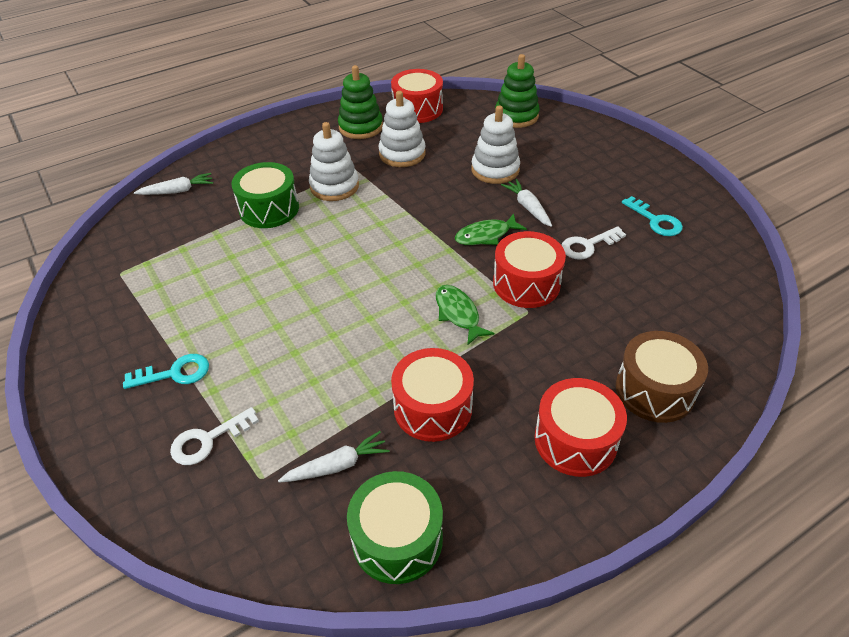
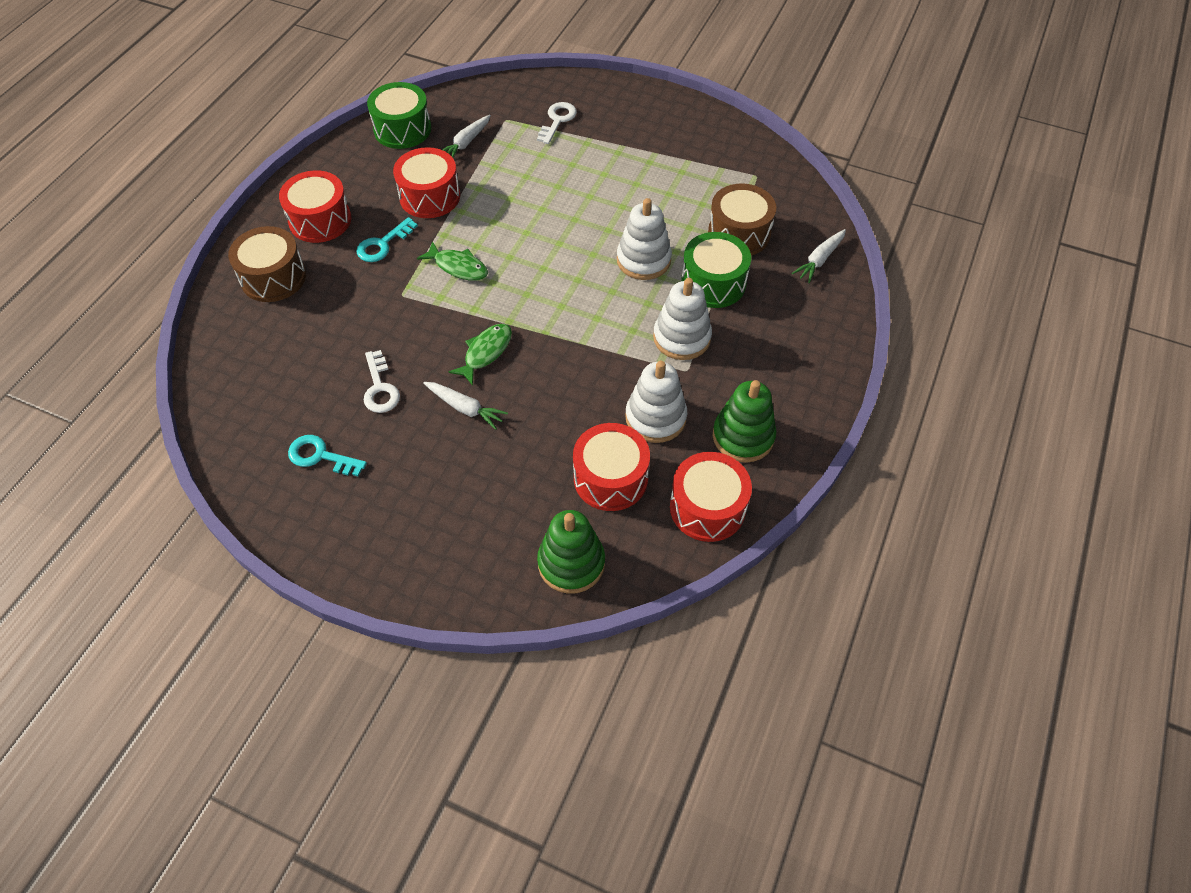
camera: 145 degrees right, 10 degrees up
turquoise key [123,354,209,389] -> turquoise key moved to [357,217,418,262]
white stacking toy [471,106,520,184] -> white stacking toy moved to [617,198,672,280]
red drum [493,231,566,308] -> red drum moved to [573,423,650,511]
white key [562,226,626,260] -> white key turned 135 degrees clockwise [364,350,400,413]
none -> brown drum [708,184,776,256]

